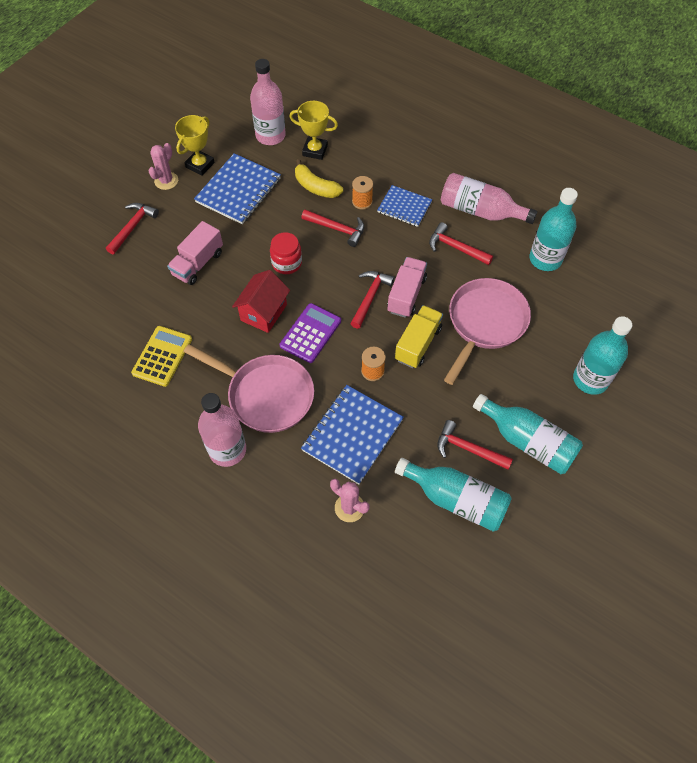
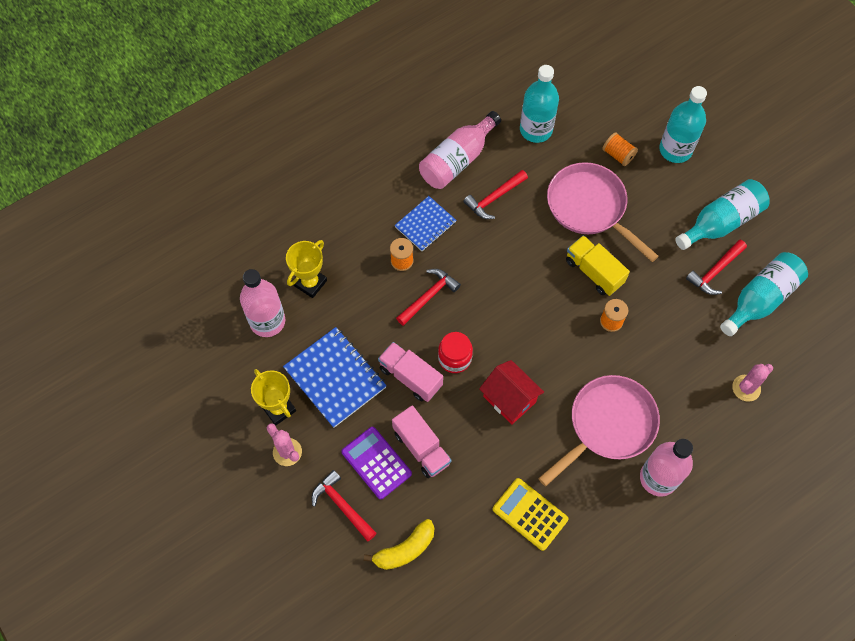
camera: 70 degrees left, 5 degrees up
purple calculator [280,303,341,363] -> purple calculator moved to [341,427,412,499]
yellow banana [295,159,343,198] -> yellow banana moved to [364,519,434,570]
blue notebook [301,385,404,484] -> none
red hammer [350,271,395,329] -> none
pink truck [387,257,427,318] -> pink truck moved to [378,342,443,402]
none -> orange spool [602,132,638,166]

